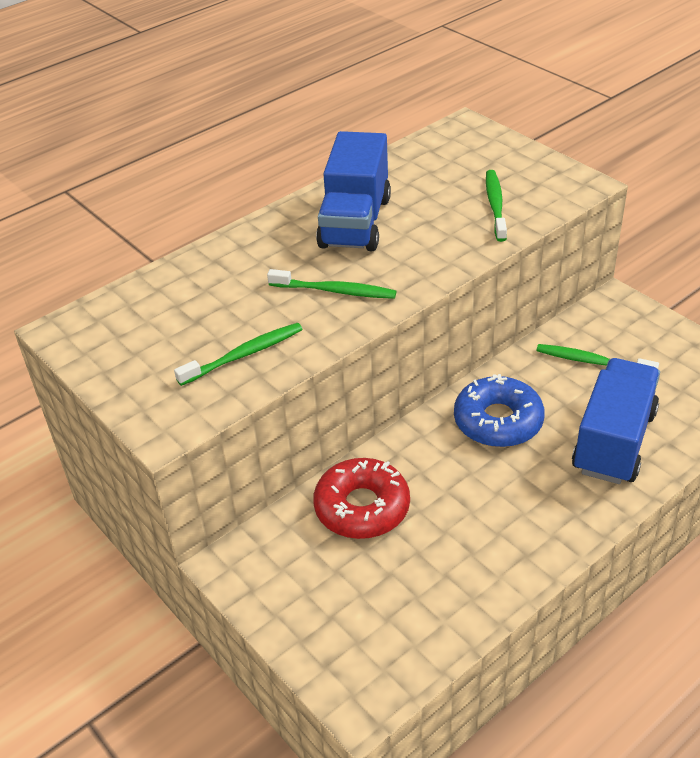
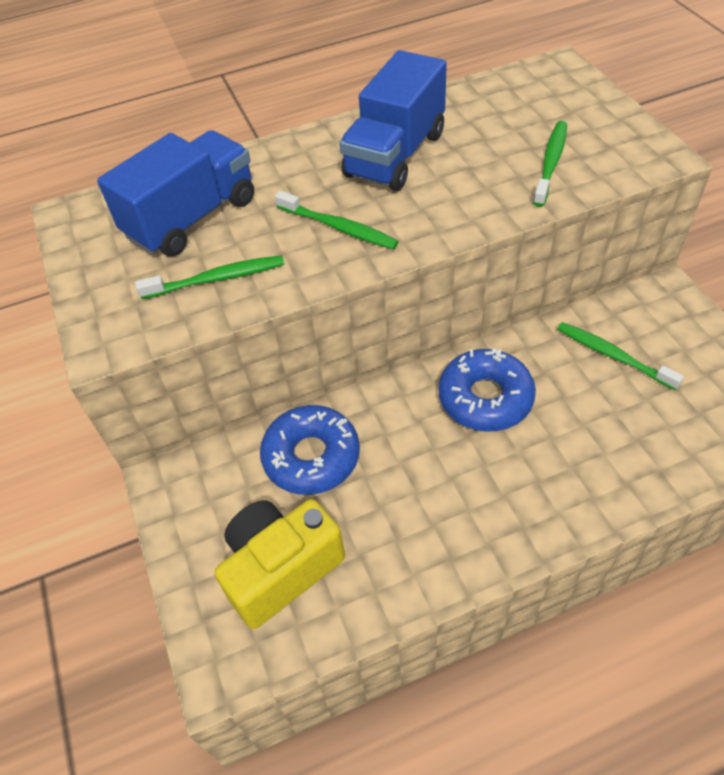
camera: 20 degrees right, 10 degrees up
red donut [313,458,410,539] -> blue donut [260,405,360,495]
blue truck [572,358,660,484] -> blue truck moved to [97,130,254,257]
none -> yellow camera [215,499,345,629]

